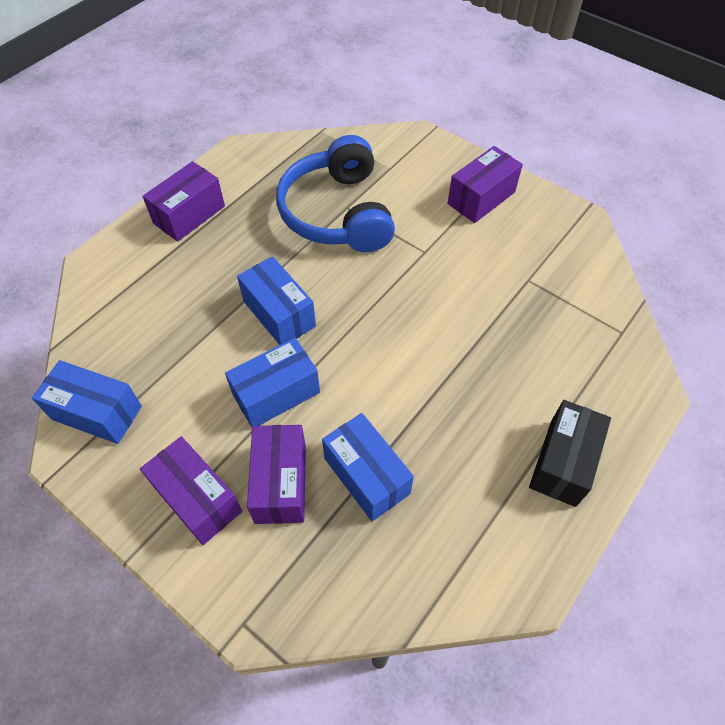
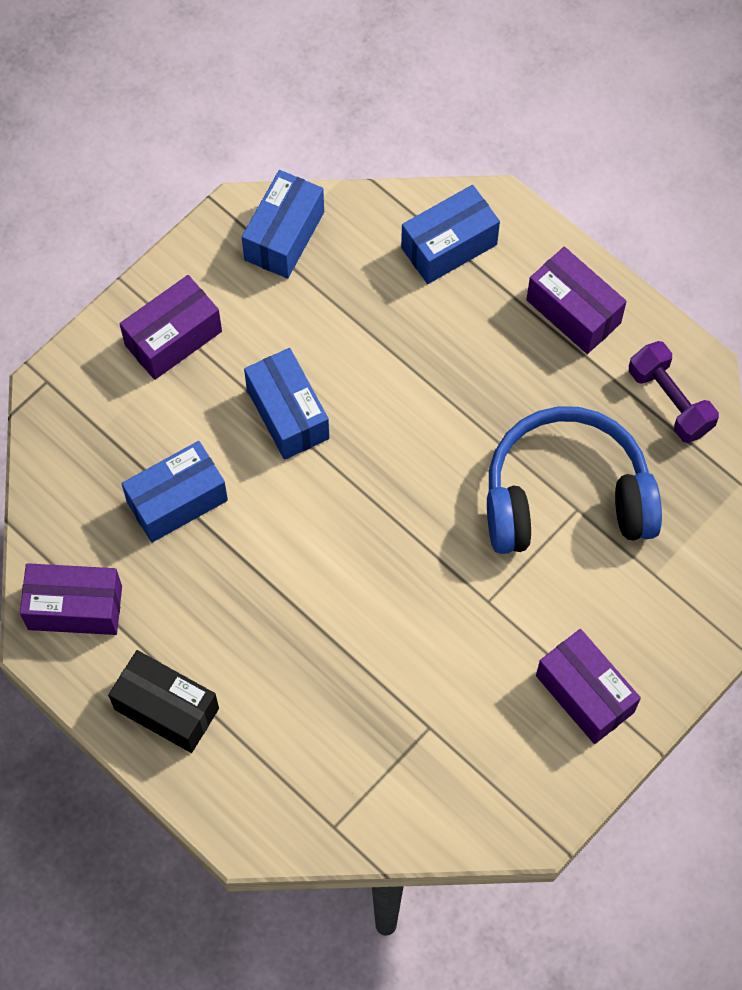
camera: 95 degrees right, 10 degrees up
blue box [237,256,316,345] -> blue box moved to [401,185,500,284]
purple box [247,425,306,524] -> purple box moved to [20,563,122,635]
none -> purple dumbbell [629,341,719,443]

